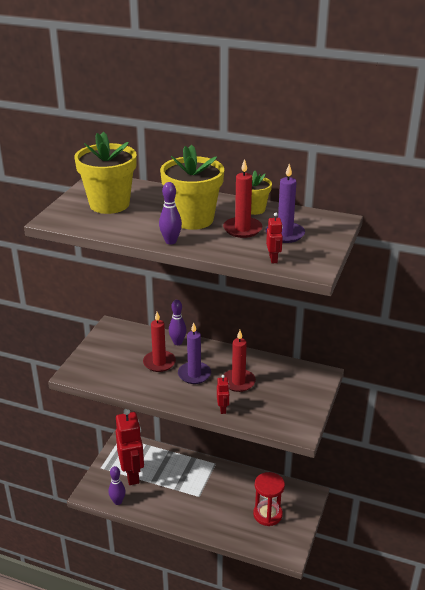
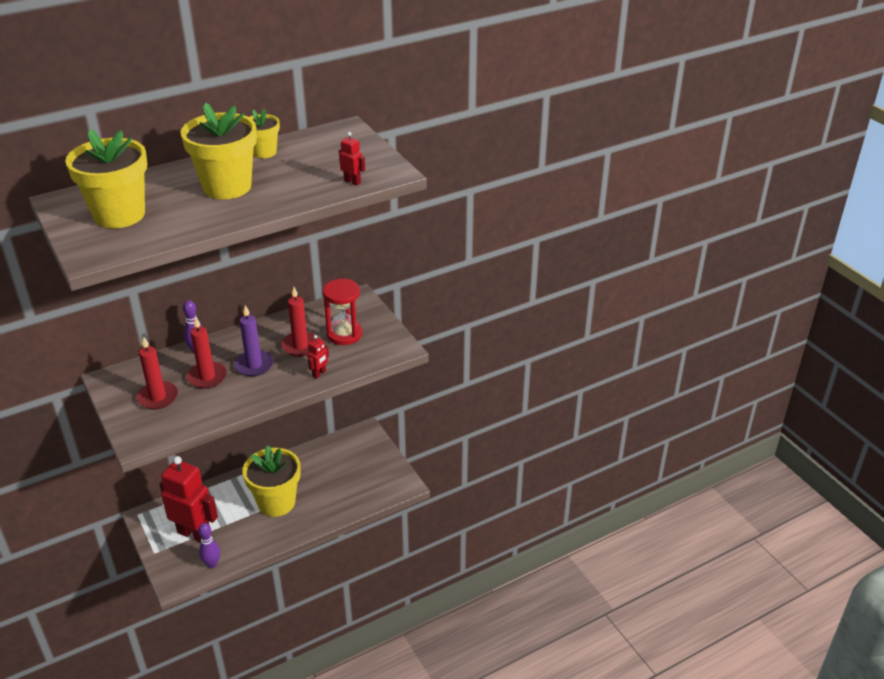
camera: 50 degrees left, 5 degrees up
purple bowling pin [159,182,182,244] -> none
red robot [217,375,229,414] -> red robot turned 90 degrees clockwise [307,335,329,379]
red candle [223,159,262,238] -> red candle moved to [137,337,178,410]
red hourglass [253,472,285,526] -> red hourglass moved to [323,278,362,345]
purple candle [265,163,305,243] -> none
none -> yellow flower pot [243,445,301,517]

